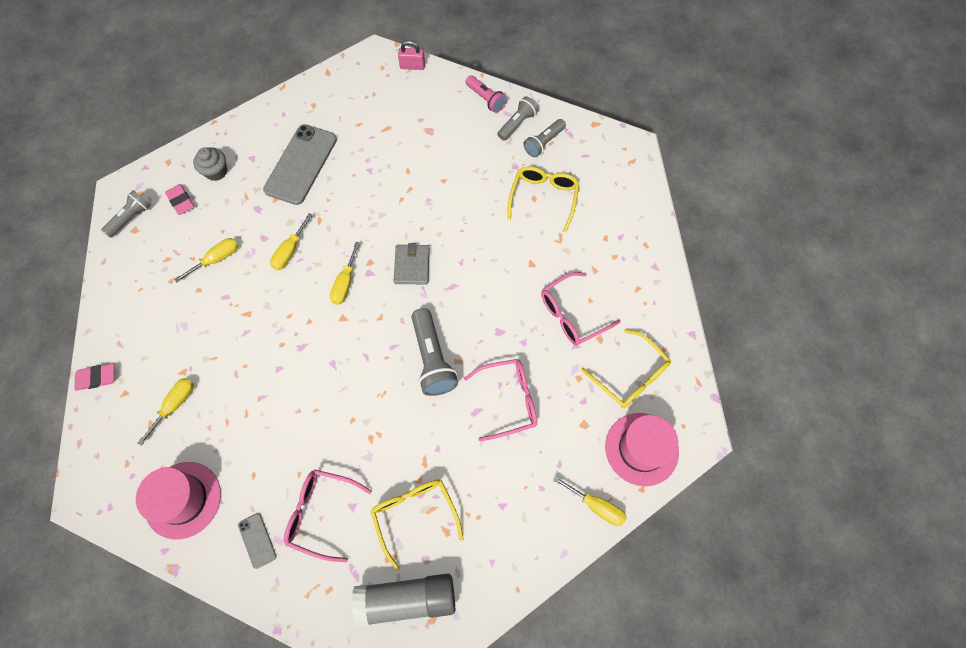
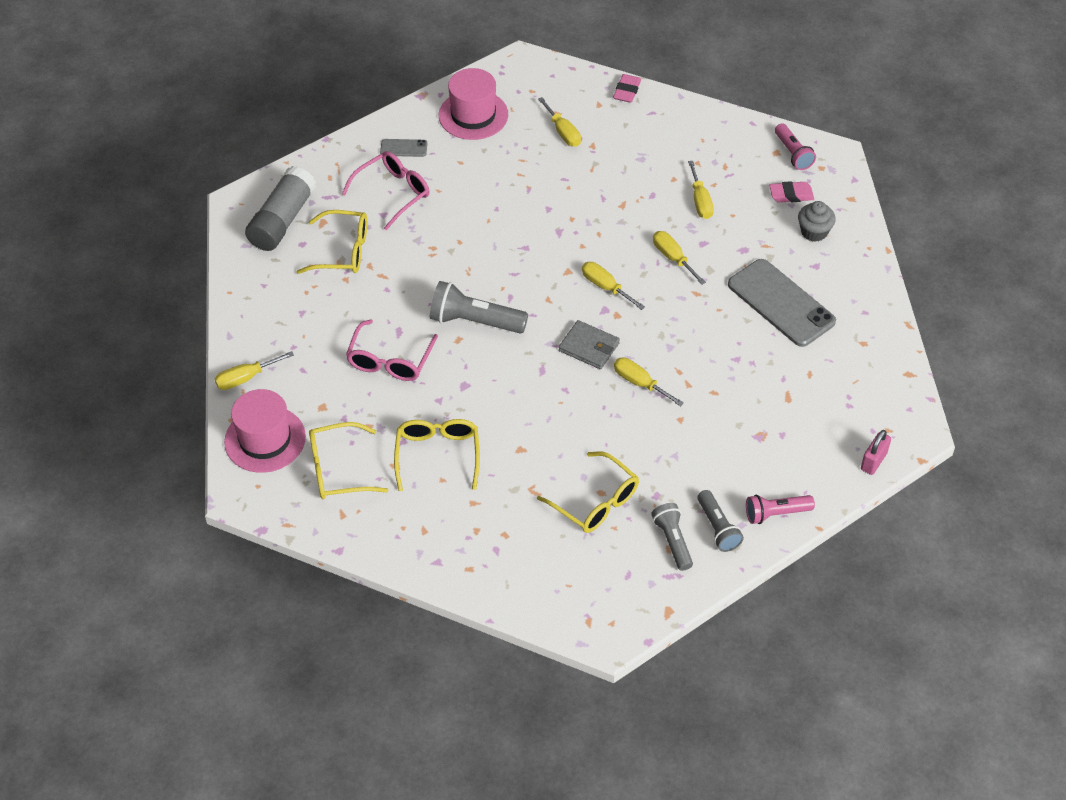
camera: 120 degrees right, 15 degrees down
grey flashlight [101,190,151,238] -> pink flashlight [775,123,816,170]
pink glasses [541,272,621,346] -> yellow glasses [394,419,480,491]
none -> yellow screwdriver [614,357,684,406]

